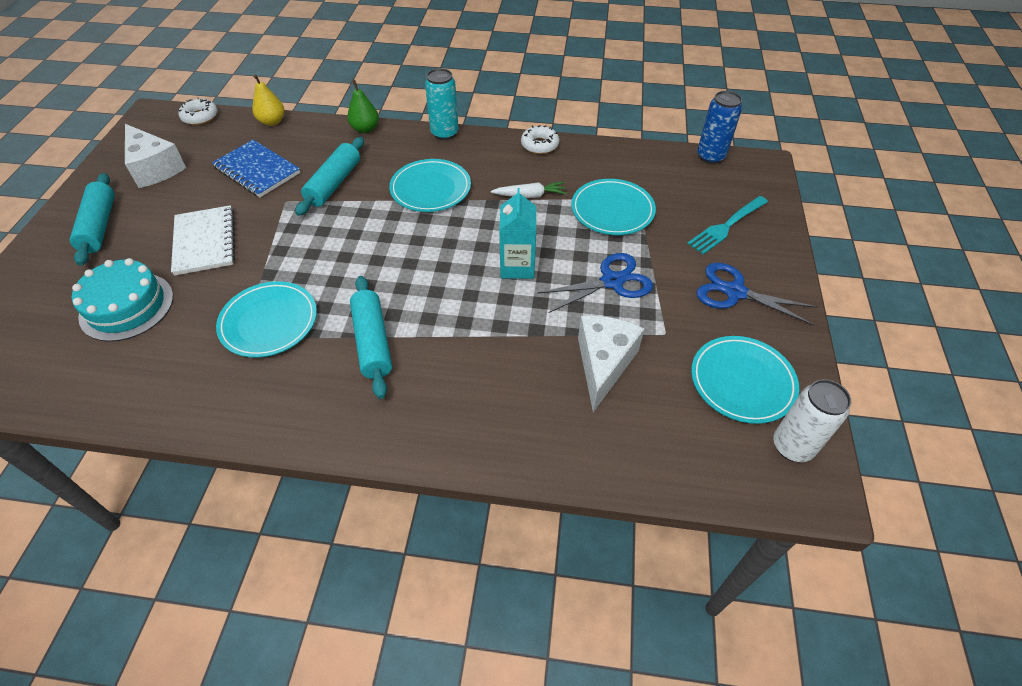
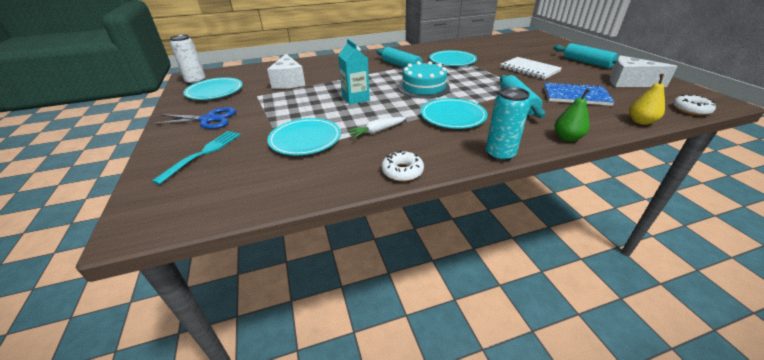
camera: 155 degrees right, 15 degrees down
turquoise cake [72,258,173,342] -> turquoise cake moved to [398,61,450,99]
blue scissors [537,253,653,313] -> none
blue can [697,91,742,164] -> none

